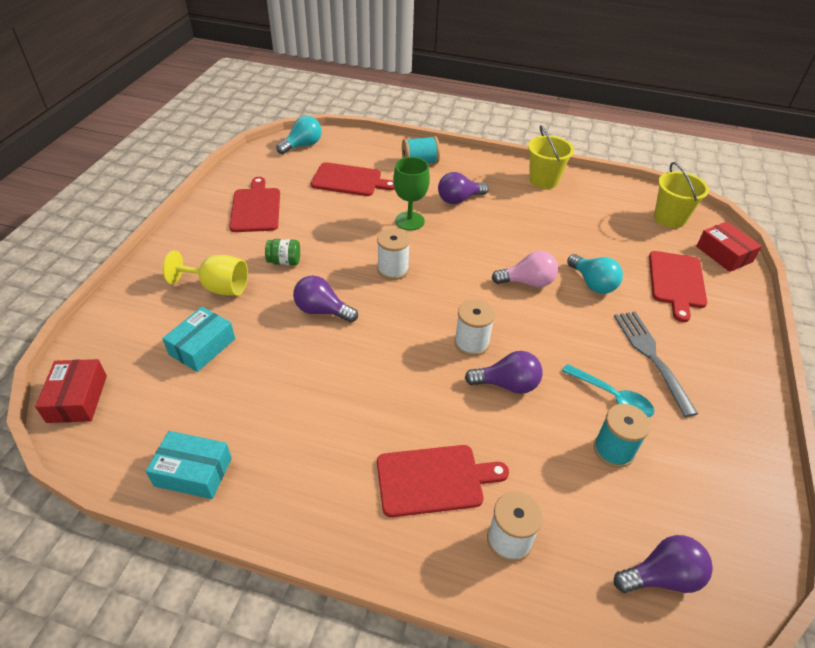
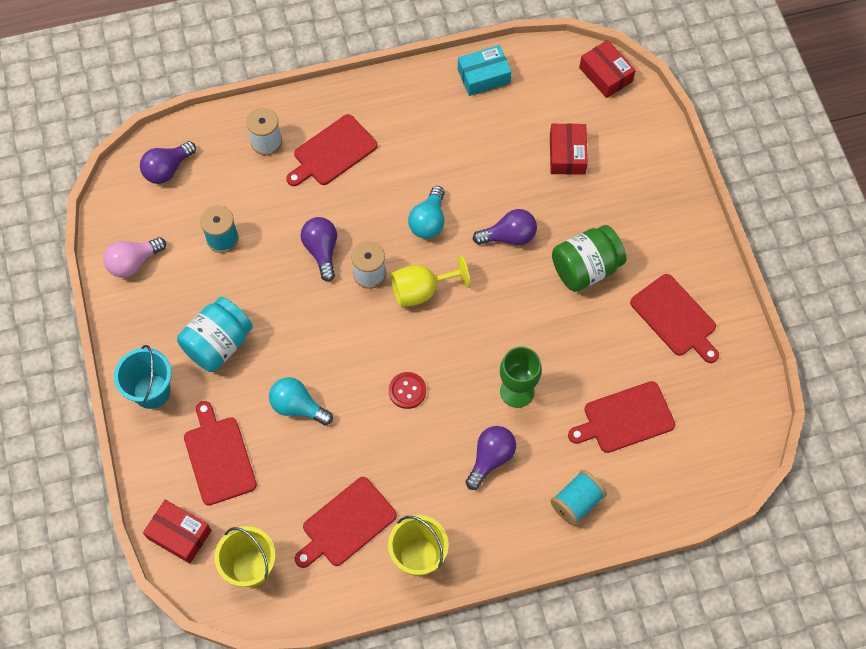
camera: 150 degrees right, 20 degrees up
turquoise box [162,307,235,372] -> red box [550,123,588,175]
yellow goblet [163,250,248,295] -> yellow goblet moved to [390,255,470,307]
green jar [265,239,300,265] -> green jar [552,225,626,292], size x1.89
turquoise light bulb [277,116,321,154] -> turquoise light bulb moved to [408,186,445,239]
white spool [377,228,410,280] -> none
purple light bulb [465,351,543,394] -> purple light bulb turned 105 degrees clockwise [301,217,337,282]
pink light bulb [492,251,558,287] -> pink light bulb moved to [103,237,166,278]
turquoise spoon [562,364,654,417] -> none
grey fork [614,312,698,417] -> turquoise jar [177,297,253,372]
none -> turquoise bucket [114,345,172,409]
none -> red cutting board [295,477,397,568]
none -> red button [389,372,426,409]

